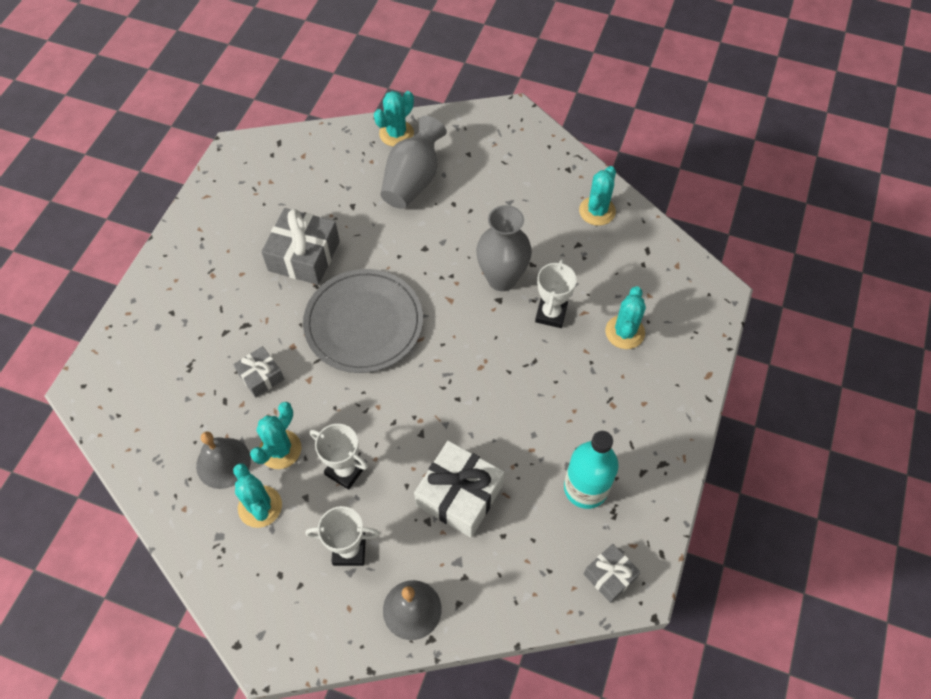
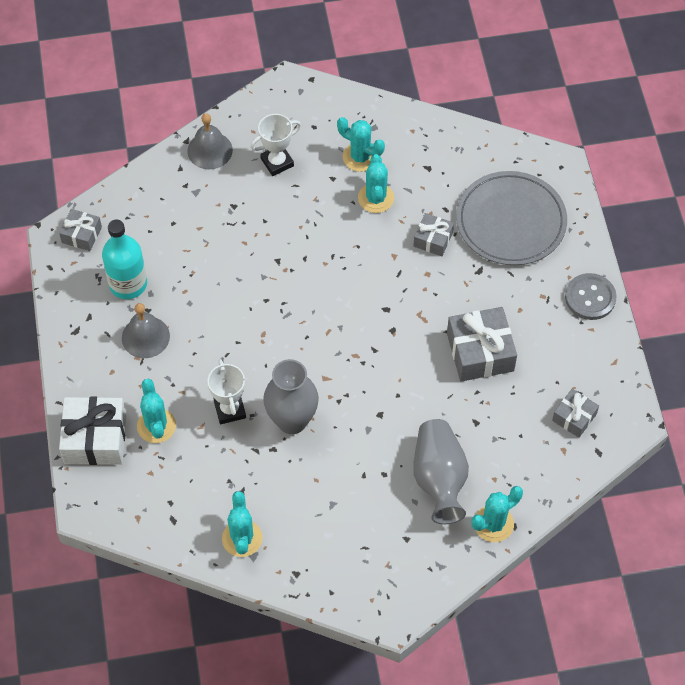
camera: 150 degrees right, 0 degrees up
grey bell [196,432,251,489] -> grey bell moved to [122,303,170,358]
grey plate [303,269,423,373] -> grey plate moved to [456,171,567,265]
white trophy [310,424,368,490] -> none
turquoise cactus [374,91,414,147] -> turquoise cactus turned 45 degrees clockwise [472,486,523,542]
white gift [414,441,504,537] -> white gift moved to [59,397,126,465]
none -> grey gift [552,389,599,438]
none -> grey button [565,273,617,320]

